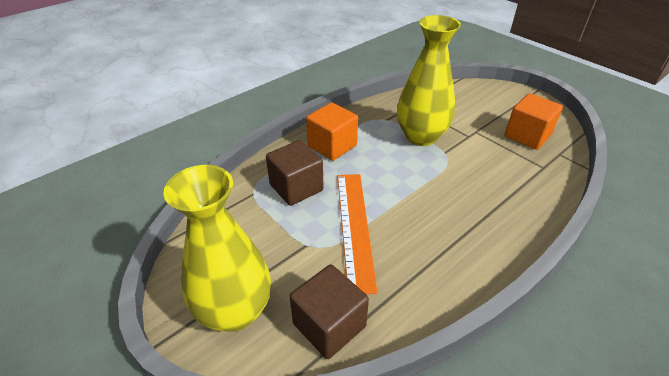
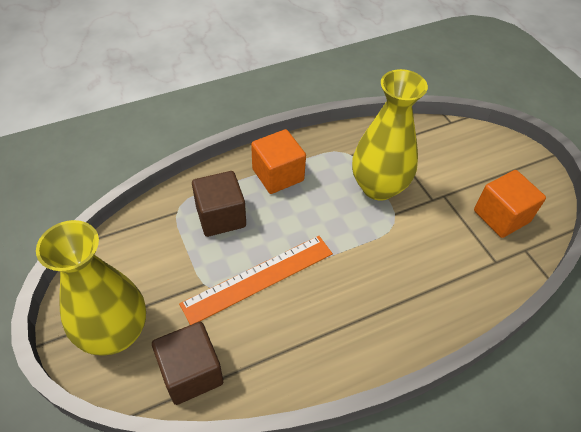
camera: 15 degrees right, 10 degrees up
orange ruler [337,174,378,294] -> orange ruler turned 45 degrees clockwise [179,236,333,325]

